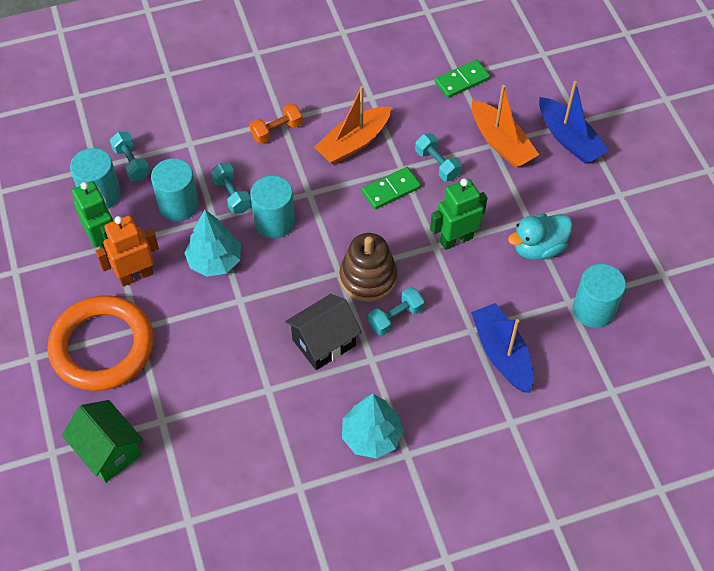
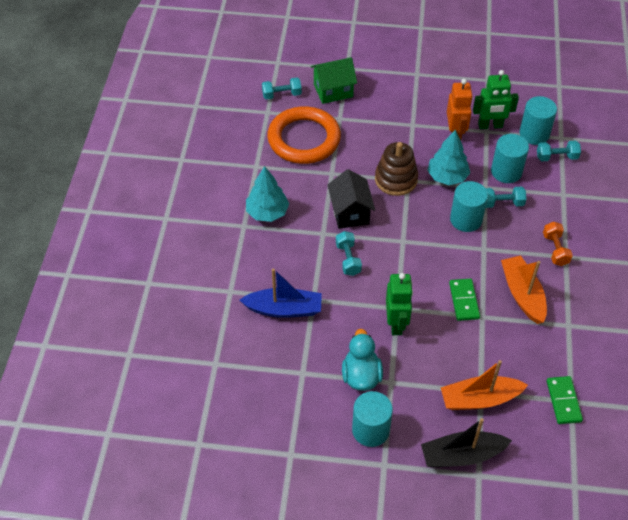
camera: 115 degrees right, 5 degrees down
orange ring [47,295,154,391] -> orange ring moved to [267,106,341,164]
brown stacking toy [339,233,397,302] -> brown stacking toy moved to [375,142,418,196]
turquoise dumbbell [415,133,462,182] -> turquoise dumbbell moved to [262,78,302,100]
blue boat [539,81,609,164] -> black boat [421,418,512,467]
turquoise cylinder [573,264,626,328] -> turquoise cylinder moved to [352,391,393,447]

